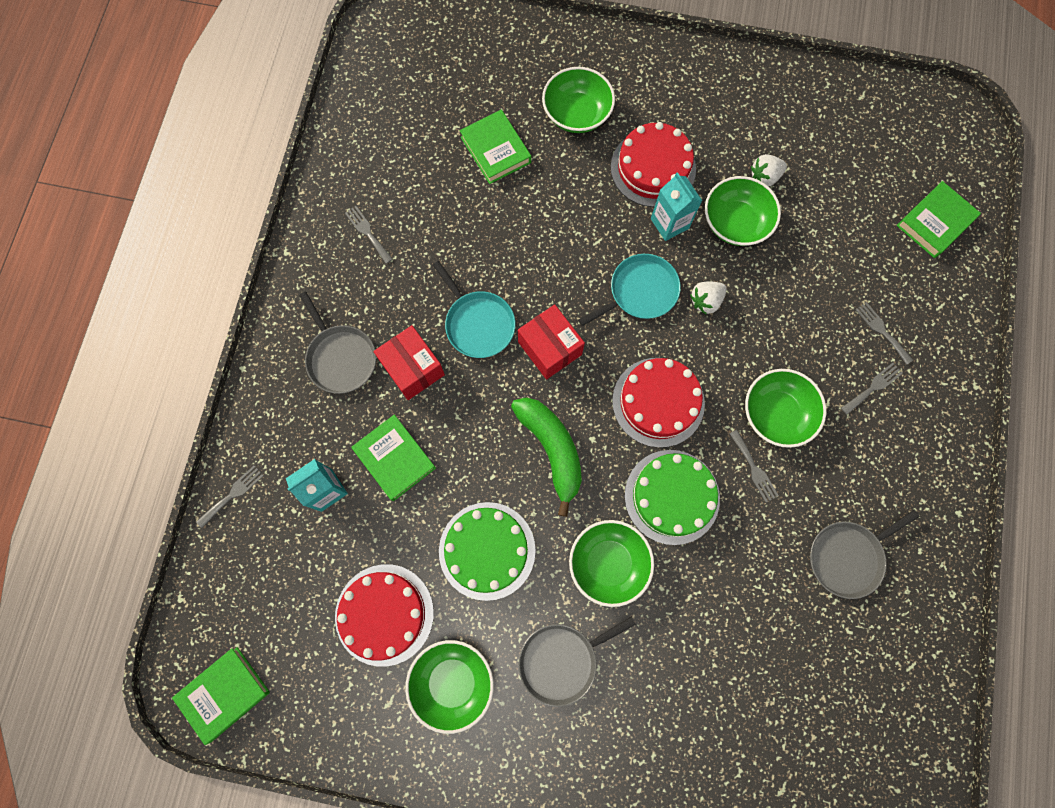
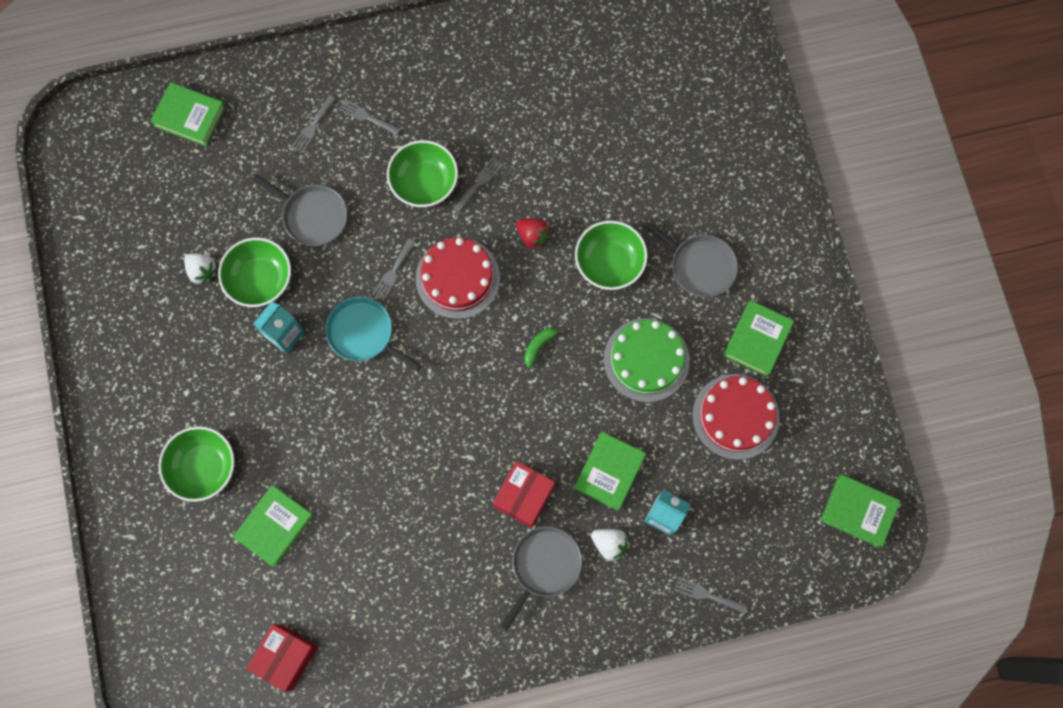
camera: 115 degrees left, 0 degrees up
grey fork [345,206,393,264] -> grey fork moved to [372,239,415,301]
green bowl [405,640,494,734] -> green book [723,300,794,377]
turquoise pan [433,261,515,358] -> none
green banana [511,398,582,517] -> green banana [524,328,564,368], size x0.46
red box [518,304,585,380] -> red box moved to [246,624,318,692]
red cake [611,122,696,207] -> none
green cake [625,450,720,545] -> red strawberry [516,218,550,249]
white strawberry [690,281,727,314] -> white strawberry moved to [591,529,628,561]
grey pan [810,510,919,599] -> grey pan moved to [253,174,347,246]

